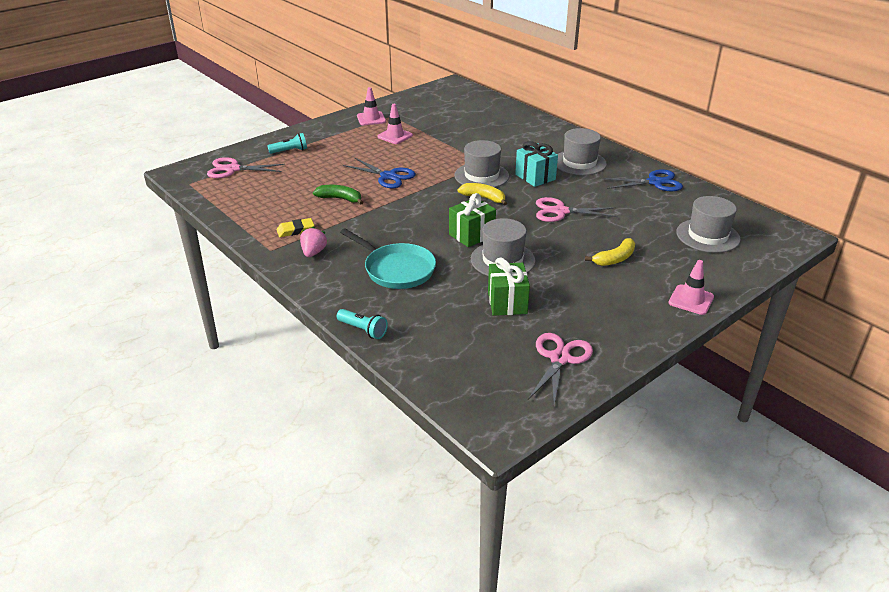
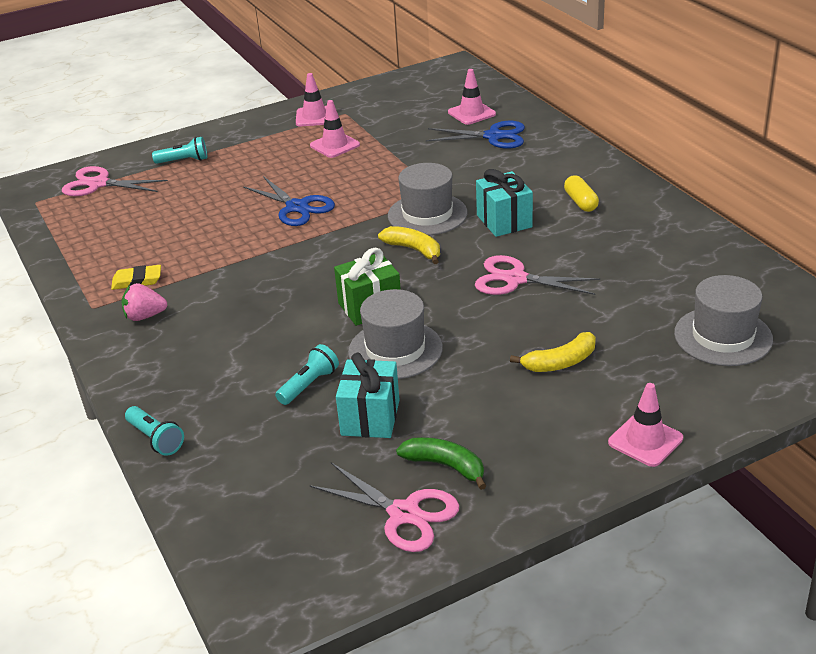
camera: 15 degrees right, 0 degrees up
pink strawberry [300,226,328,257] -> pink strawberry turned 120 degrees counterclockwise [121,283,167,321]
green banana [313,185,363,205] -> green banana moved to [396,437,486,490]
turquoise pan [340,229,436,289] -> none
green gift [488,258,530,316] -> turquoise gift [336,353,400,438]
pink scissors [528,333,593,405] -> pink scissors turned 90 degrees clockwise [309,463,459,552]
grey hat [557,128,607,175] -> yellow capsule [564,175,599,212]
blue scissors [602,169,683,192] -> blue scissors moved to [426,121,525,149]
none -> turquoise flashlight [275,344,339,405]
none -> pink traffic cone [448,69,496,125]

